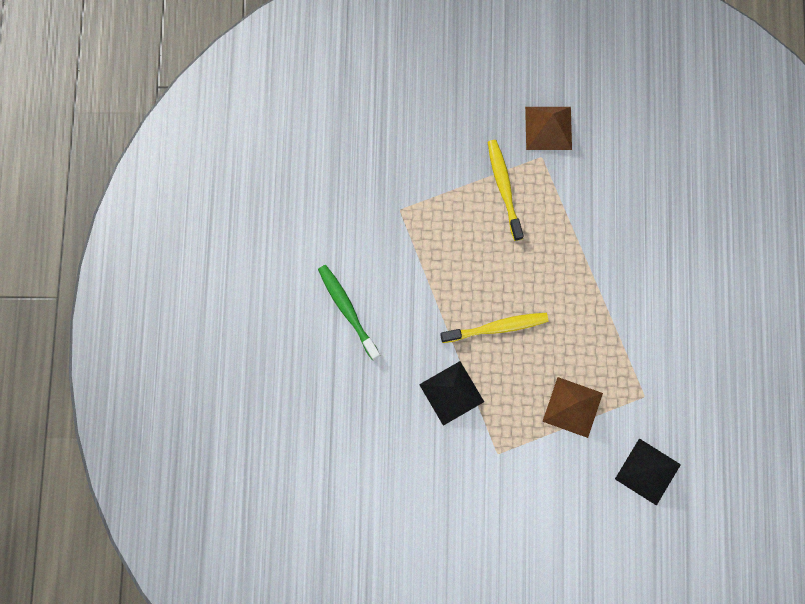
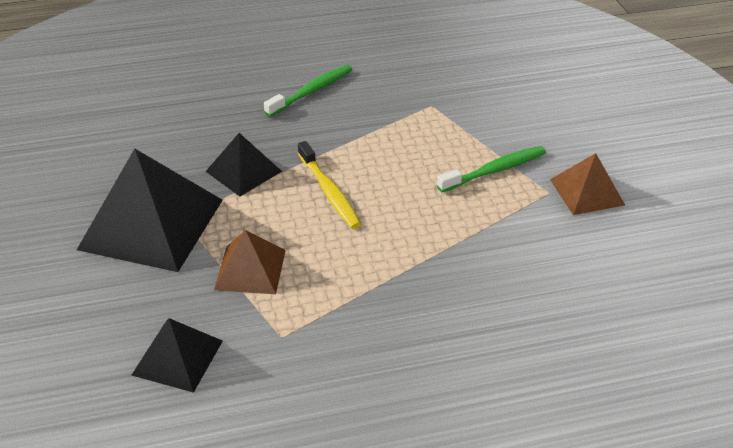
camera: 75 degrees right, 35 degrees down
yellow toothbrush [488,140,524,241] -> green toothbrush [437,146,546,192]
none -> black pyramid [77,149,223,272]

